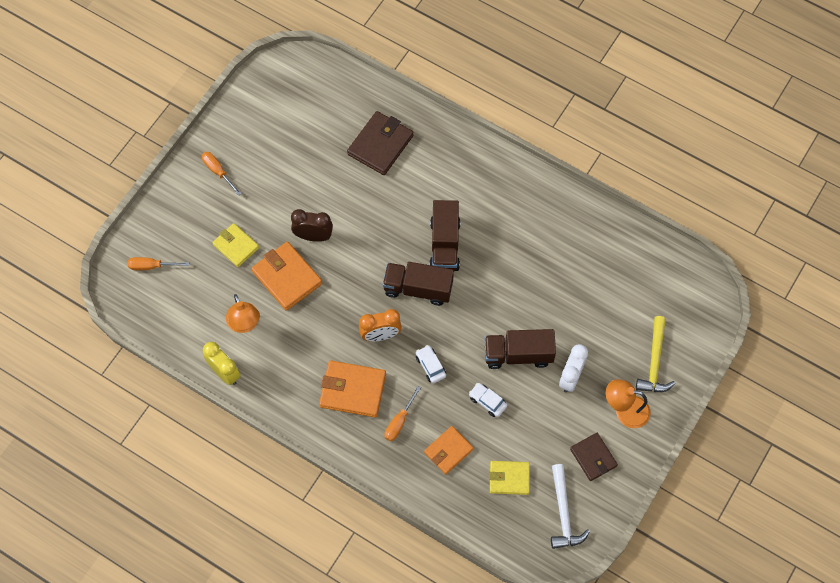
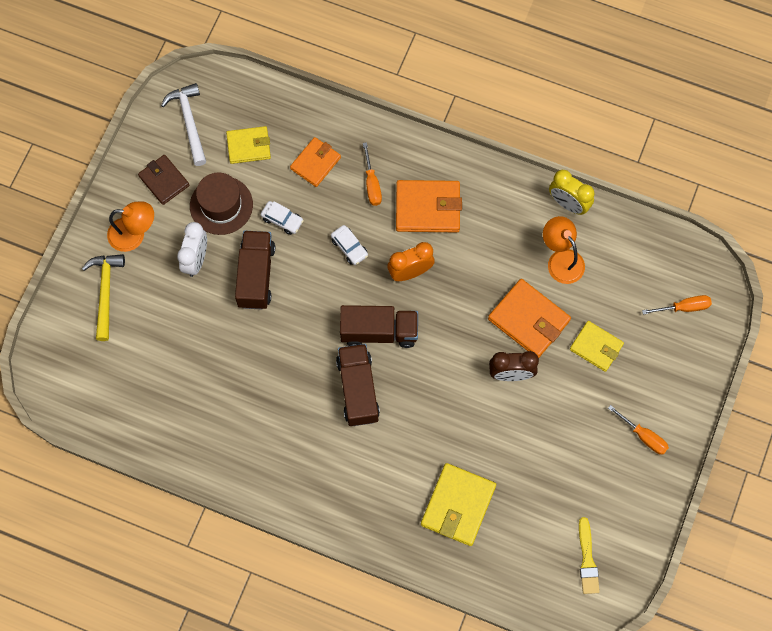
camera: 170 degrees right, 5 degrees up
brown wallet [347,111,413,175] -> yellow wallet [421,463,496,546]
orange screwdriver [384,386,421,441] -> orange screwdriver turned 150 degrees clockwise [363,142,382,206]
brown truck [484,329,556,369] -> brown truck turned 75 degrees counterclockwise [235,231,275,310]
none -> brown hat [190,173,253,235]
none -> yellow brush [579,517,600,594]

